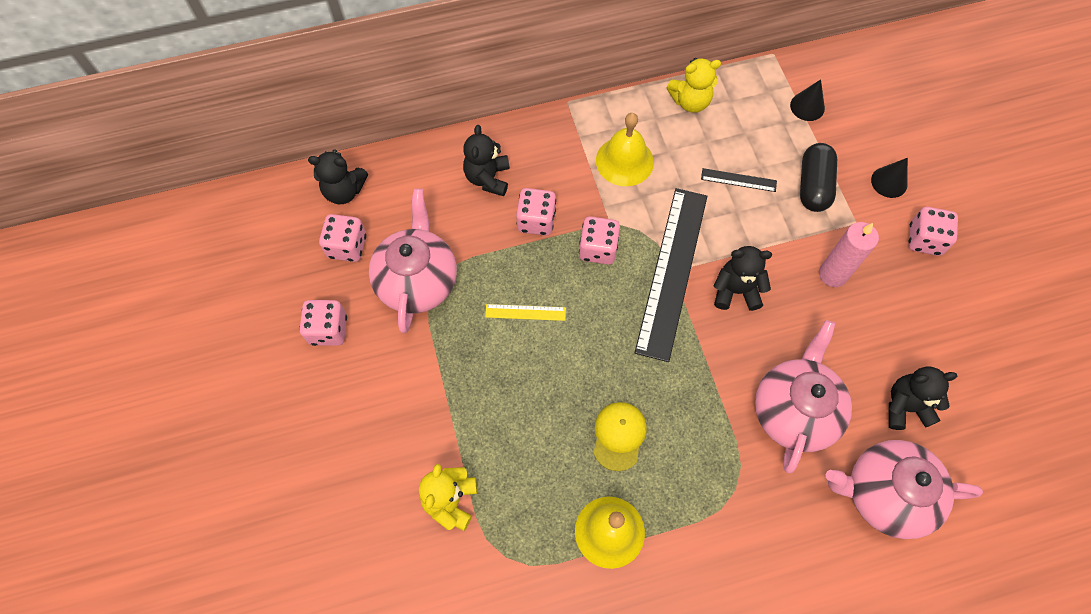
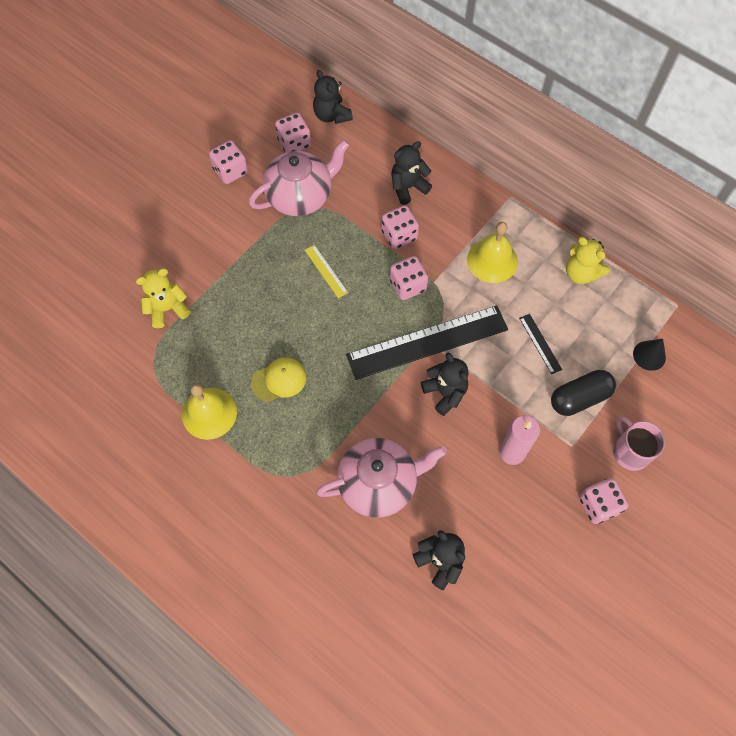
camera: 55 degrees right, 0 degrees up
pink teapot [826,440,983,539] -> none
black cone [871,158,908,198] -> pink mug [613,416,665,471]

